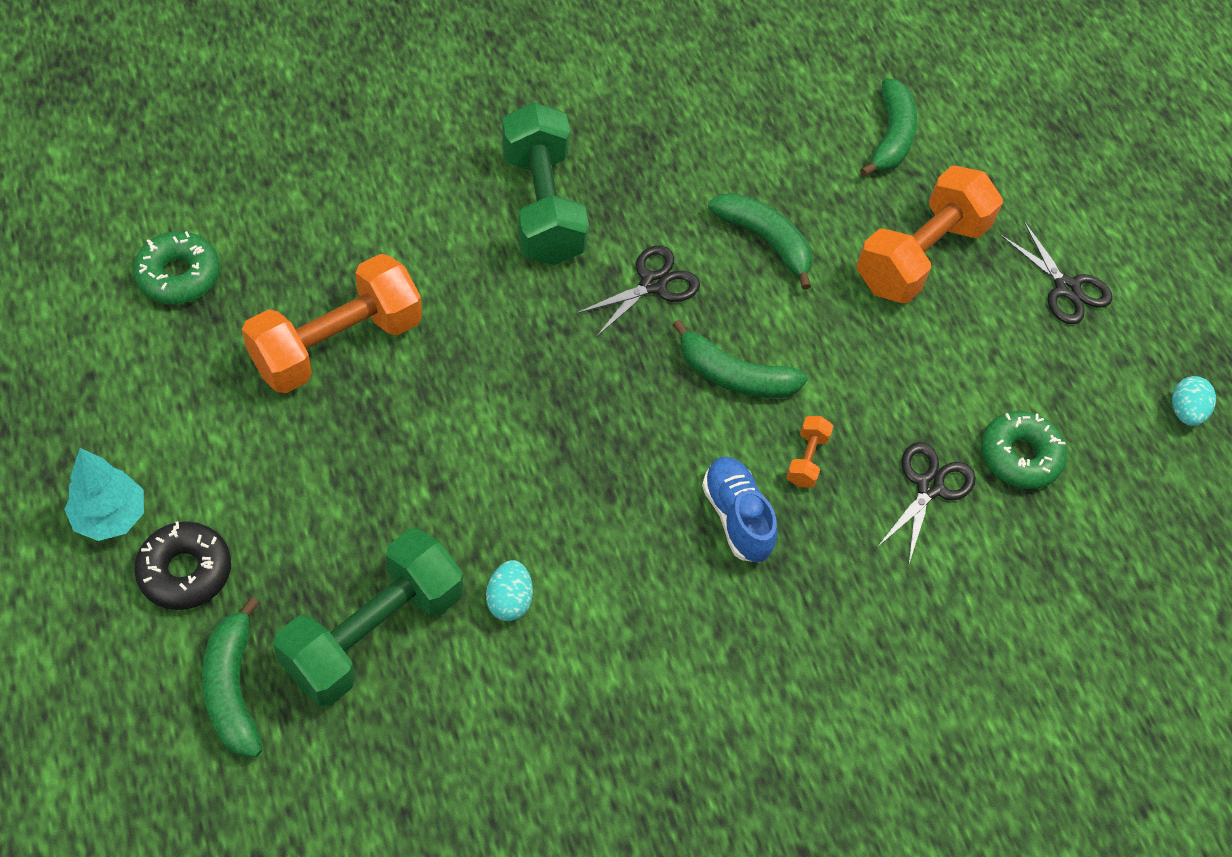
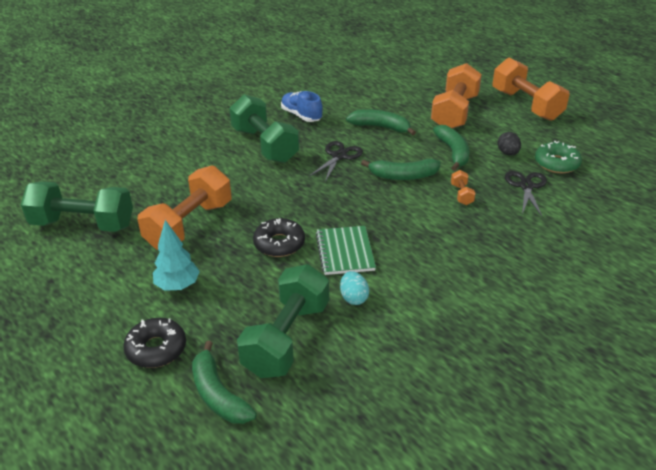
camera: 15 degrees left, 20 degrees down
turquoise tree [64,448,144,541] -> turquoise tree moved to [153,220,200,291]
green donut [133,231,220,304] -> green dumbbell [21,181,133,232]
blue shoe [702,457,778,562] -> blue shoe moved to [281,91,323,122]
green banana [860,78,917,177] -> green banana moved to [433,125,469,171]
black scissors [1000,221,1112,324] -> orange dumbbell [493,58,570,121]
turquoise egg [1172,376,1216,426] -> none
none -> black donut [253,218,305,257]
none -> green notebook [316,226,376,275]
none -> black egg [498,132,521,156]

